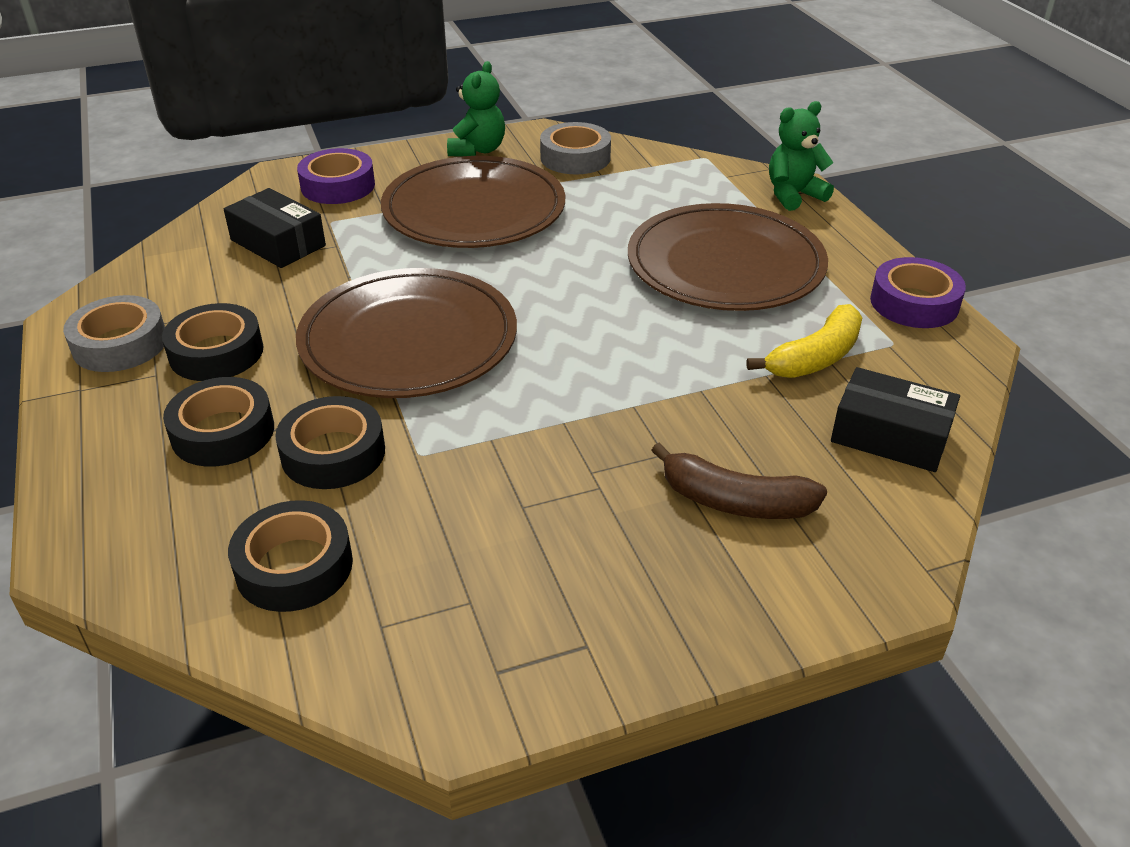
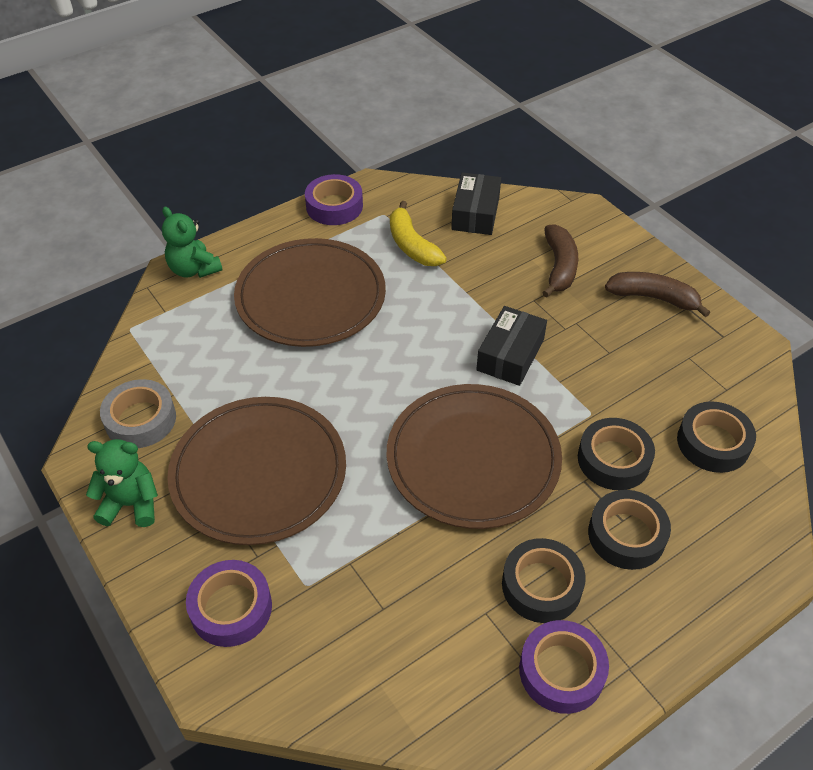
camera: 105 degrees left, 10 degrees up
grey tape [63,295,165,372] -> purple tape [519,620,609,714]
black box [224,188,326,268] -> black box moved to [476,306,547,386]
yellow banana [746,304,862,378] -> yellow banana turned 150 degrees counterclockwise [390,201,447,266]
none -> brown banana [605,272,710,317]

